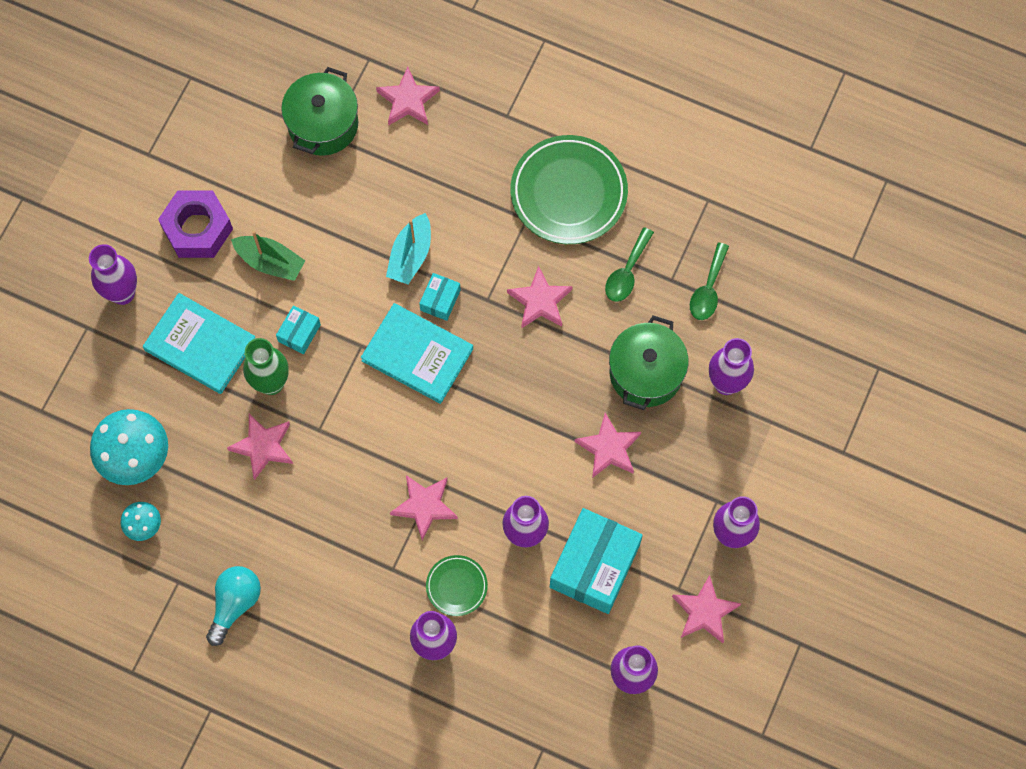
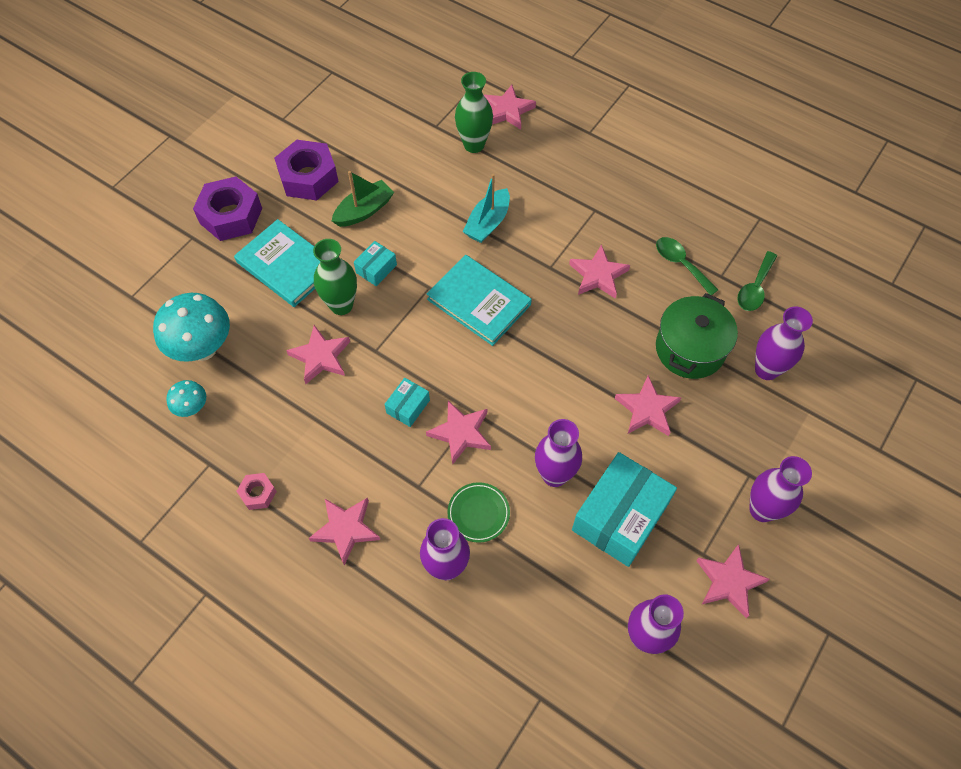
camera: 10 degrees right, 10 degrees down
purple vase [89,244,137,305] -> purple nut [193,177,262,241]
turquoise light bulb [206,566,261,646] -> pink nut [236,473,277,510]
green boat [231,231,305,281] -> green boat turned 75 degrees counterclockwise [332,171,394,227]
green pot [281,67,358,156] -> none
turquoise box [419,273,461,321] -> turquoise box moved to [384,378,430,427]
green plate [510,135,628,244] -> none
green spoon [605,227,654,302] -> green spoon turned 105 degrees clockwise [656,237,718,295]
none -> pink star [309,497,380,565]
none -> green vase [455,72,493,153]

